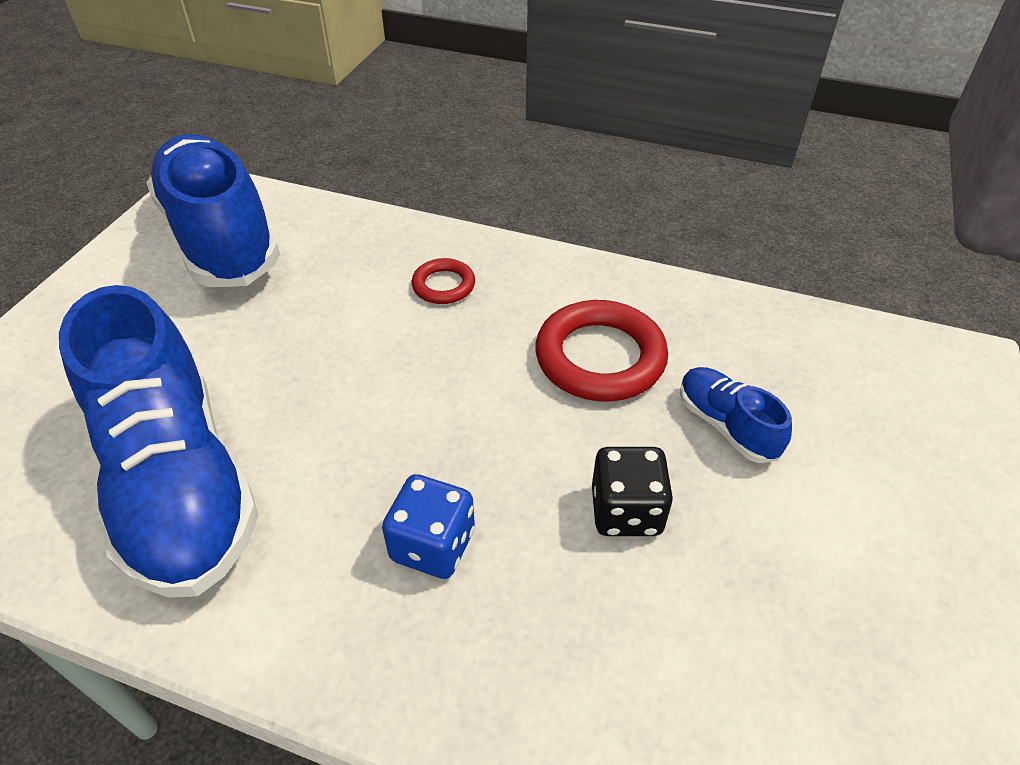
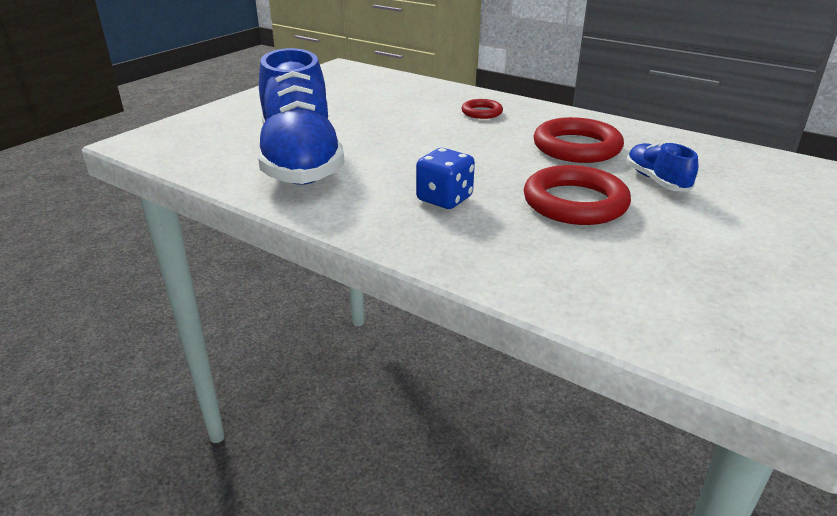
camera: 15 degrees right, 15 degrees down
blue shoe [147,134,280,287] -> none
black dice [592,447,673,536] -> red ring [524,165,631,225]

